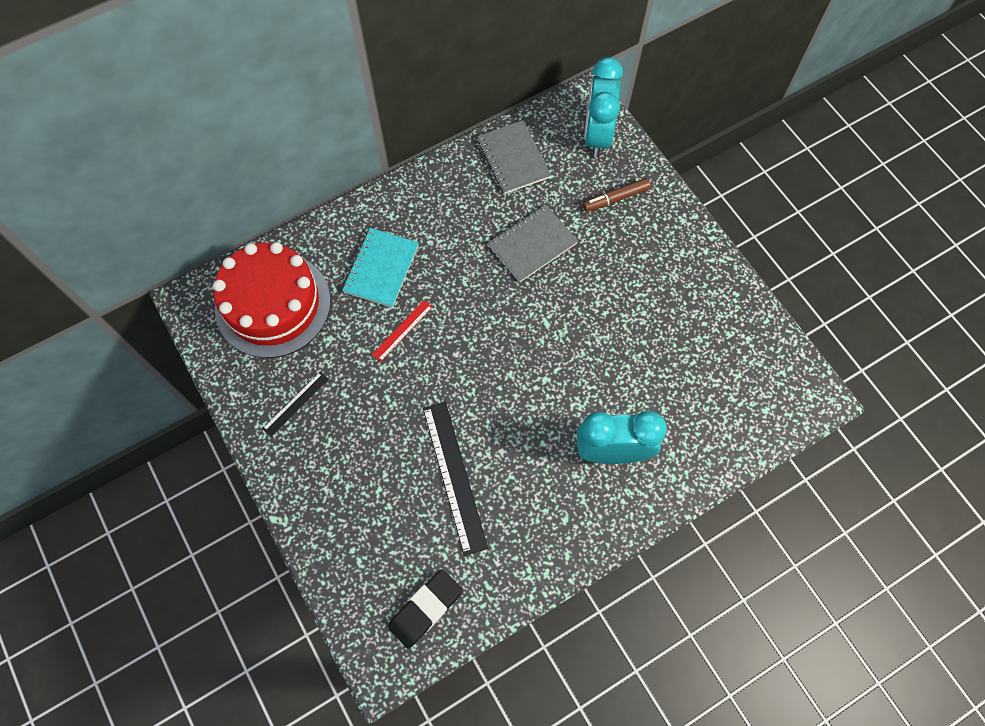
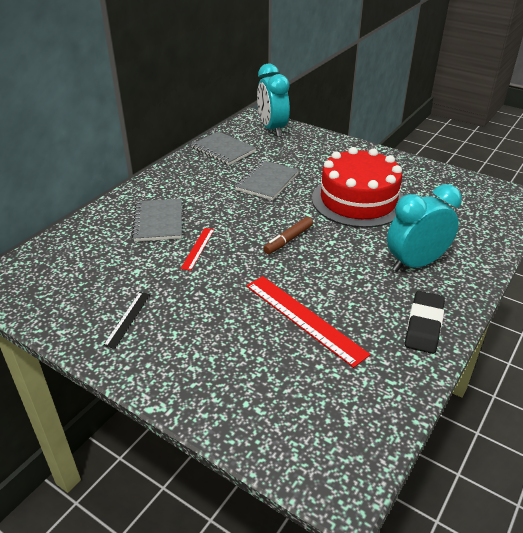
camera: 25 degrees left, 30 degrees down
red cake [213,242,331,358] -> red cake moved to [312,147,404,228]
turquoise notebook [342,228,419,308] -> grey notebook [132,199,182,242]
black eraser [388,569,463,649] -> black eraser moved to [405,291,445,354]
black ruler [423,402,488,556] -> red ruler [246,276,370,368]
brown marker [583,178,651,212] -> brown marker moved to [263,217,313,254]

